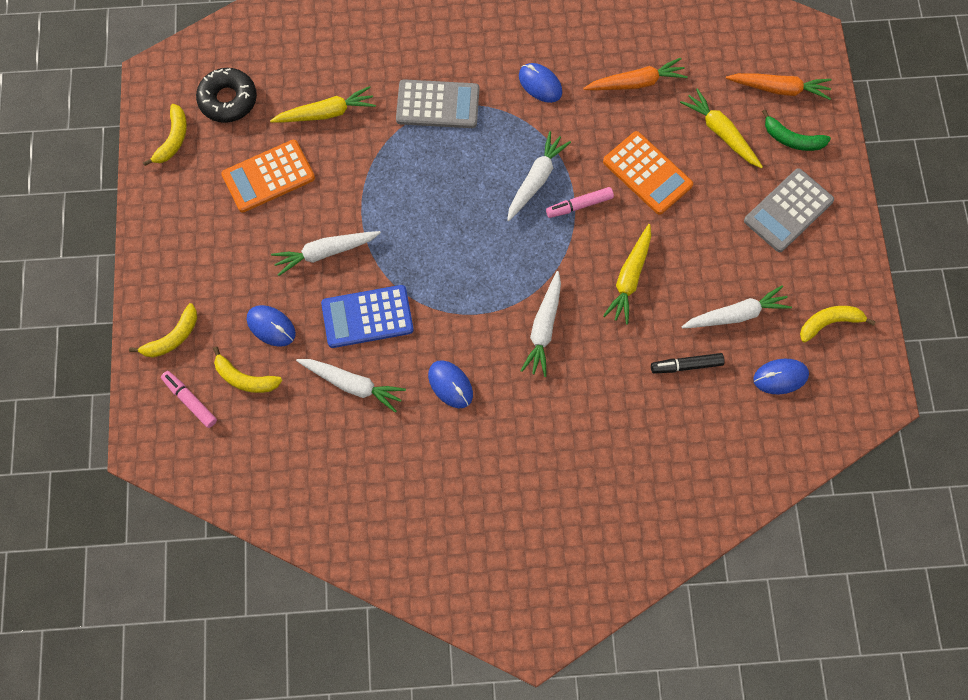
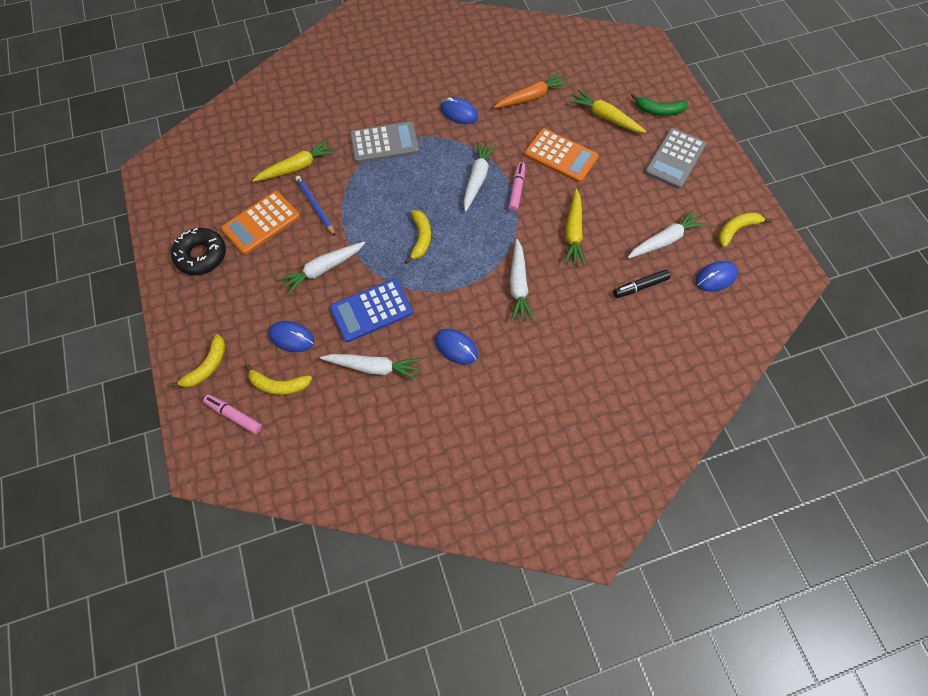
camera: 15 degrees left, 5 degrees down
yellow banana [143,104,187,166] -> yellow banana moved to [405,210,431,264]
black donut [196,68,257,123] -> black donut moved to [171,228,226,275]
pink marker [546,187,614,218] -> pink marker turned 135 degrees clockwise [508,162,525,212]
orange carrot [726,73,832,100] -> none
none -> blue pencil [295,176,336,236]

